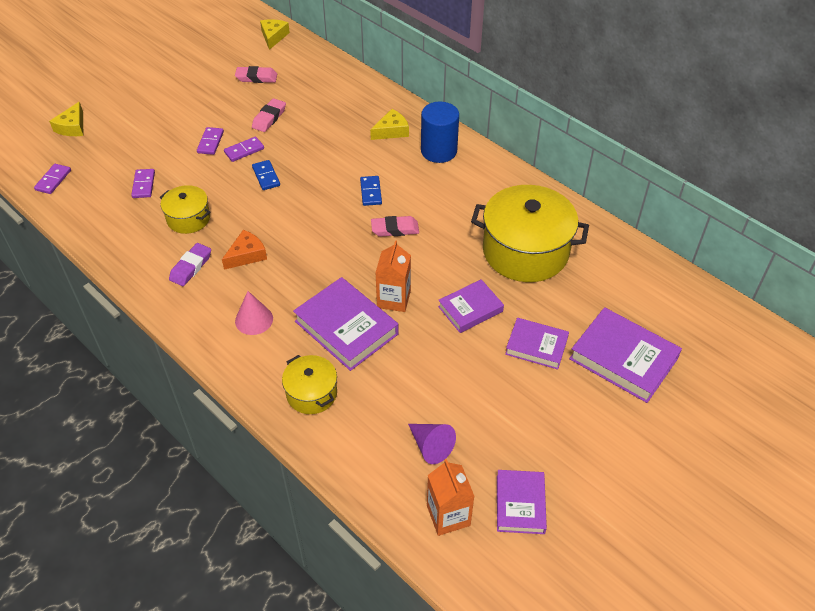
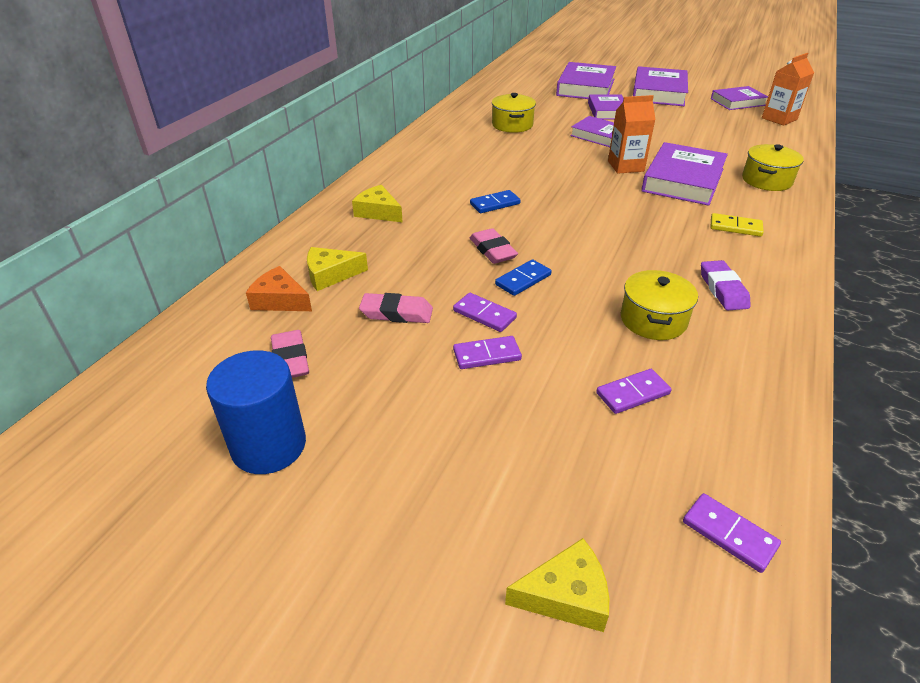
camera: 110 degrees left, 10 degrees down
purple domino [34,164,71,194] -> purple domino turned 45 degrees clockwise [683,493,781,573]
purple eraser [169,243,211,286] -> purple eraser turned 75 degrees clockwise [701,260,751,310]
orange cheese [222,230,267,270] -> orange cheese moved to [246,266,312,311]
pink cone [235,291,273,335] -> yellow domino [711,213,764,237]
yellow cheese [260,19,290,50] -> yellow cheese moved to [307,247,368,291]
pink eraser [371,216,419,237] -> pink eraser moved to [470,228,518,264]
purple cone [408,424,456,464] -> none
blue cylinder [421,102,459,163] -> blue cylinder moved to [206,350,306,474]
yellow pot [471,185,589,282] -> yellow pot [492,93,536,133], size x0.52
none -> purple book [633,66,688,106]

